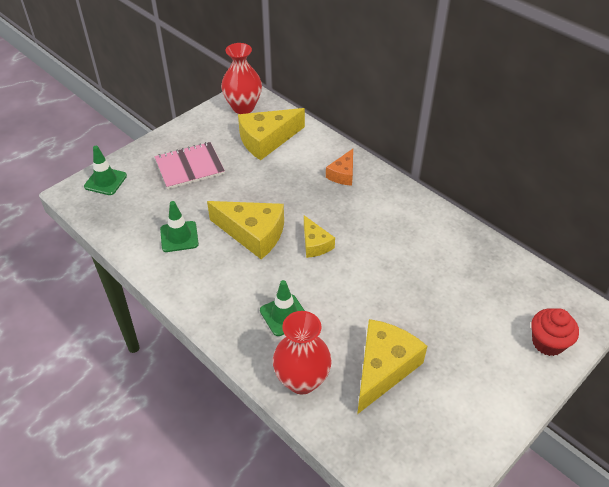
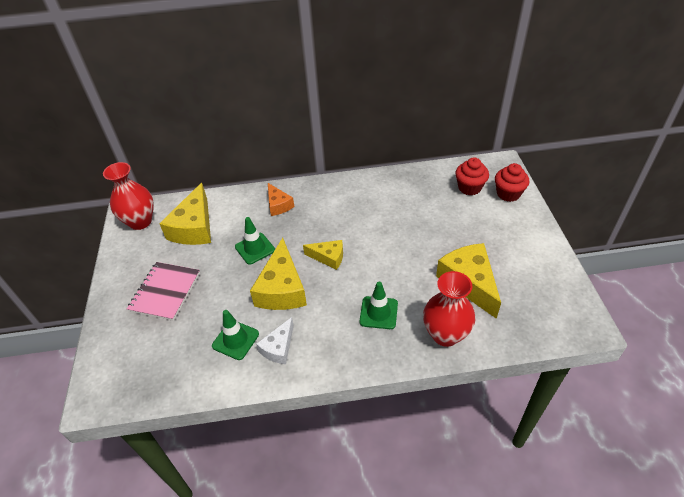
camera: 50 degrees left, 0 degrees up
green traffic cone [84,146,127,195] -> green traffic cone moved to [235,217,275,265]
yellow cheese [207,201,284,259] -> yellow cheese turned 120 degrees clockwise [250,238,307,310]
none -> white cheese [256,317,294,364]
none -> red cupcake [455,157,489,195]

